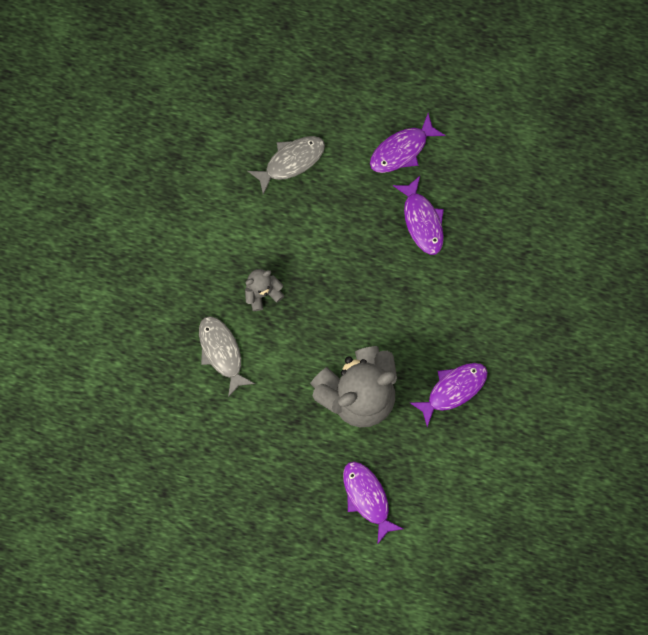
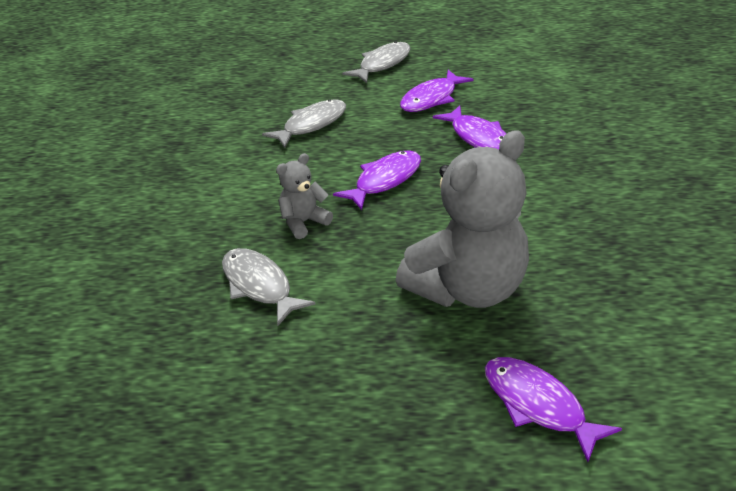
camera: 10 degrees left, 40 degrees down
purple fish [410,363,488,427] -> purple fish moved to [333,150,421,210]
none -> grey fish [342,41,411,83]

